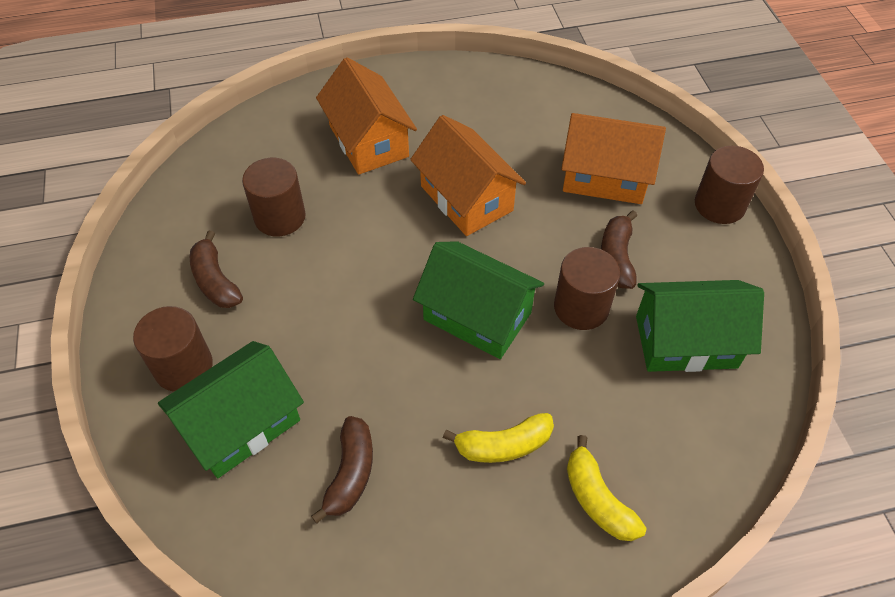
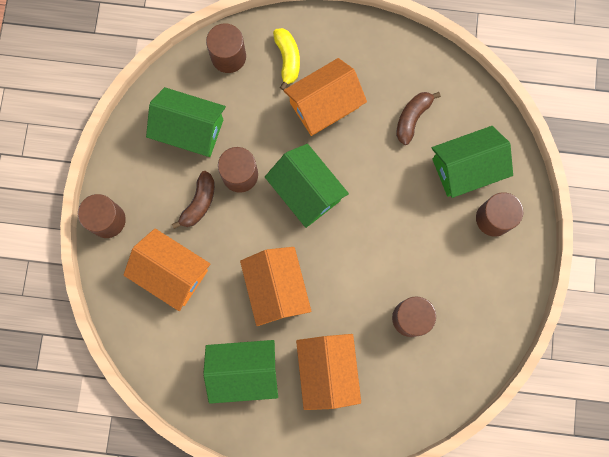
camera: 160 degrees left, 25 degrees up
brown banana [190,230,243,308] -> none
yellow banana [443,413,554,463] -> orange house [283,58,367,136]
none -> green house [203,340,278,404]
none -> brown cylinder [206,23,246,73]

